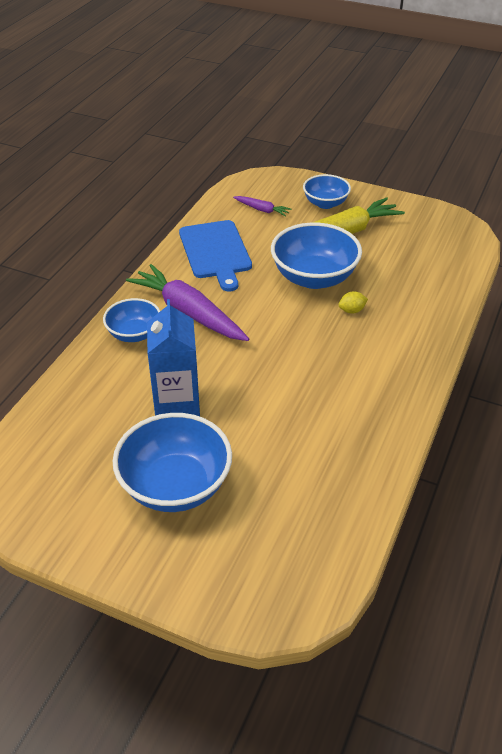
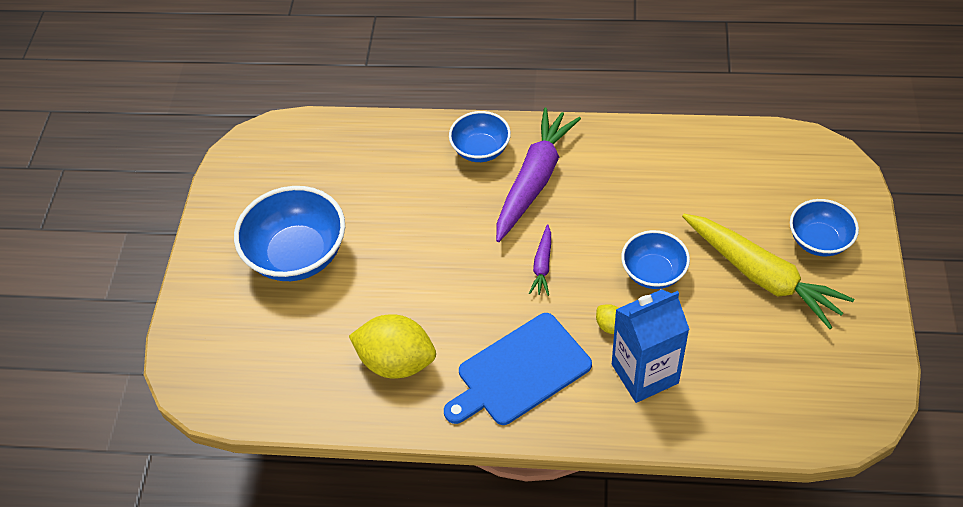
camera: 75 degrees right, 10 degrees up
blue carton [147,299,200,416] -> blue carton moved to [612,289,690,403]
blue cutting board [179,220,252,292] -> blue cutting board moved to [444,313,592,425]
purple carrot [233,196,291,217] -> purple carrot moved to [529,224,551,296]
blue bowl [271,222,362,289] -> blue bowl [621,230,690,289], size x0.60
none -> yellow lemon [349,315,436,379]

